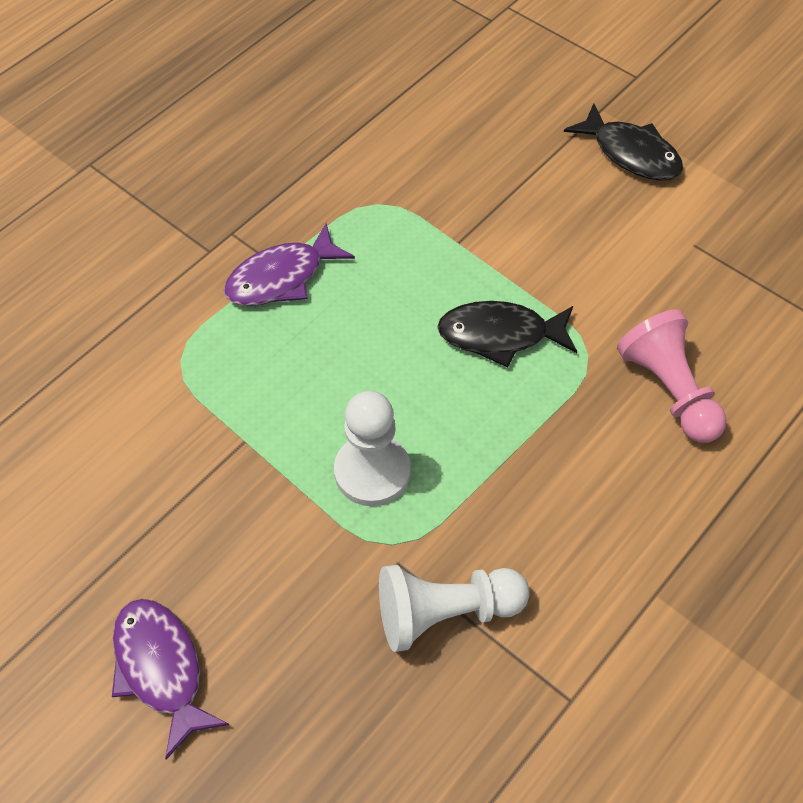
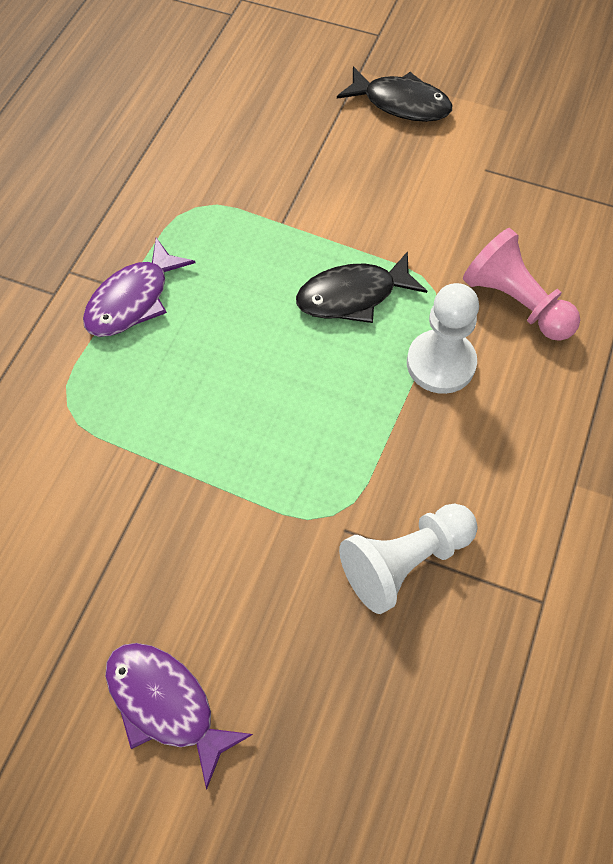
camera: 20 degrees left, 5 degrees up
white pawn [334,391,411,506] -> white pawn moved to [407,283,479,394]

